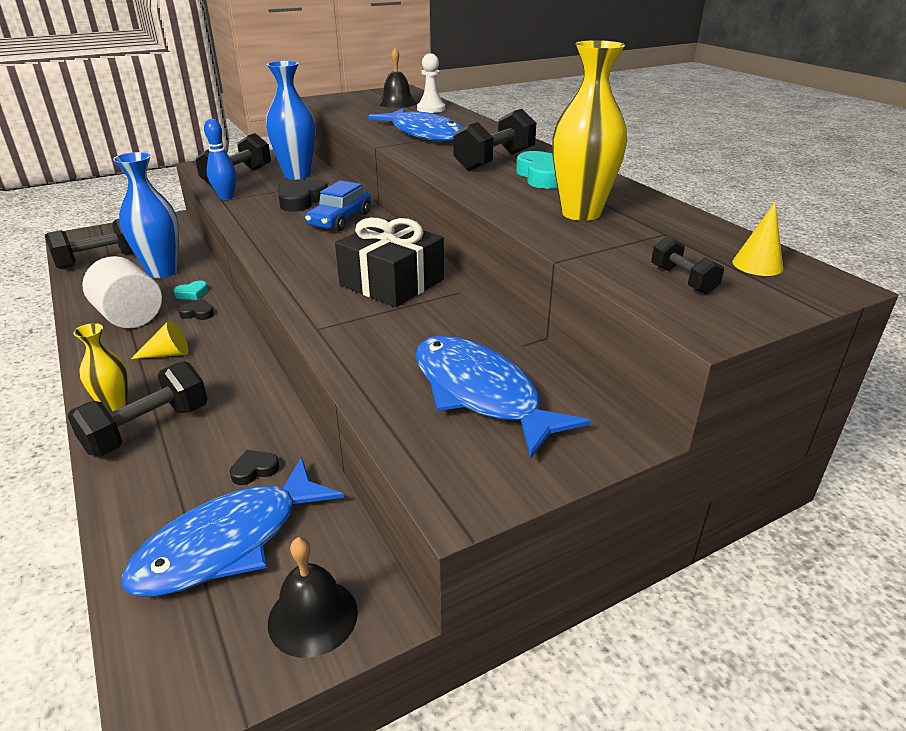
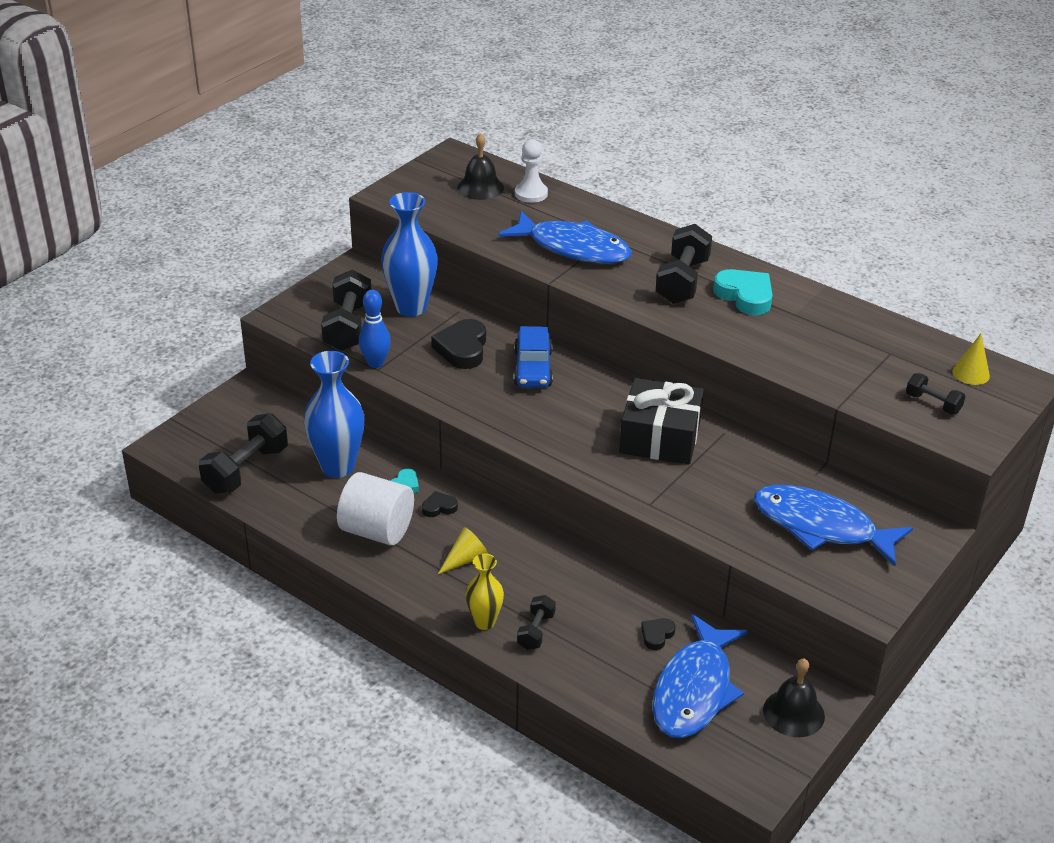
camera: 25 degrees left, 5 degrees up
black dumbbell [68,361,208,456] -> black dumbbell [517,595,556,650], size x0.54
yellow vase [552,40,627,221] -> none

